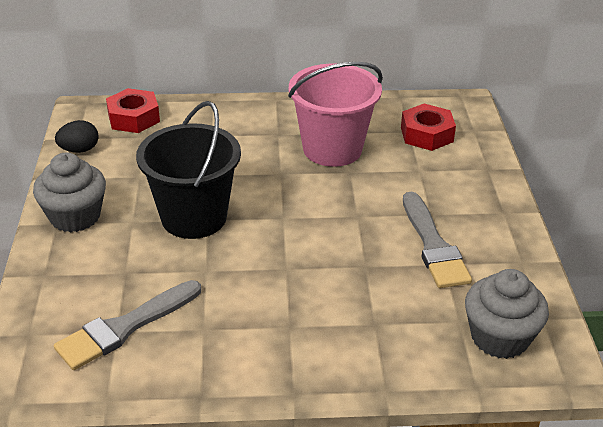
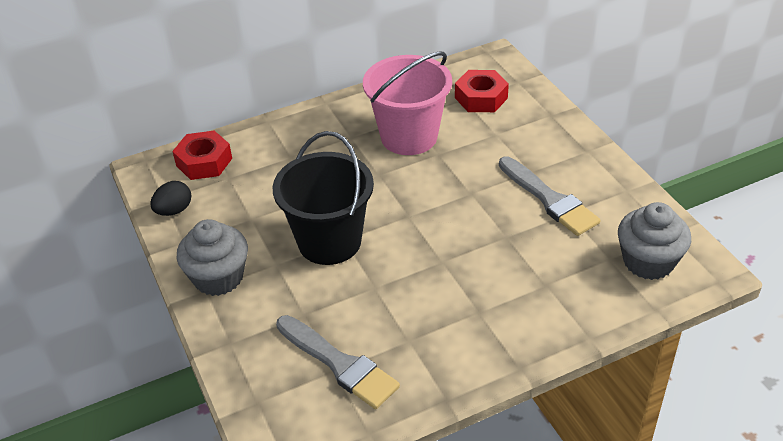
camera: 20 degrees left, 5 degrees up
grey brush [54,280,201,370] -> grey brush turned 75 degrees counterclockwise [276,315,400,409]

